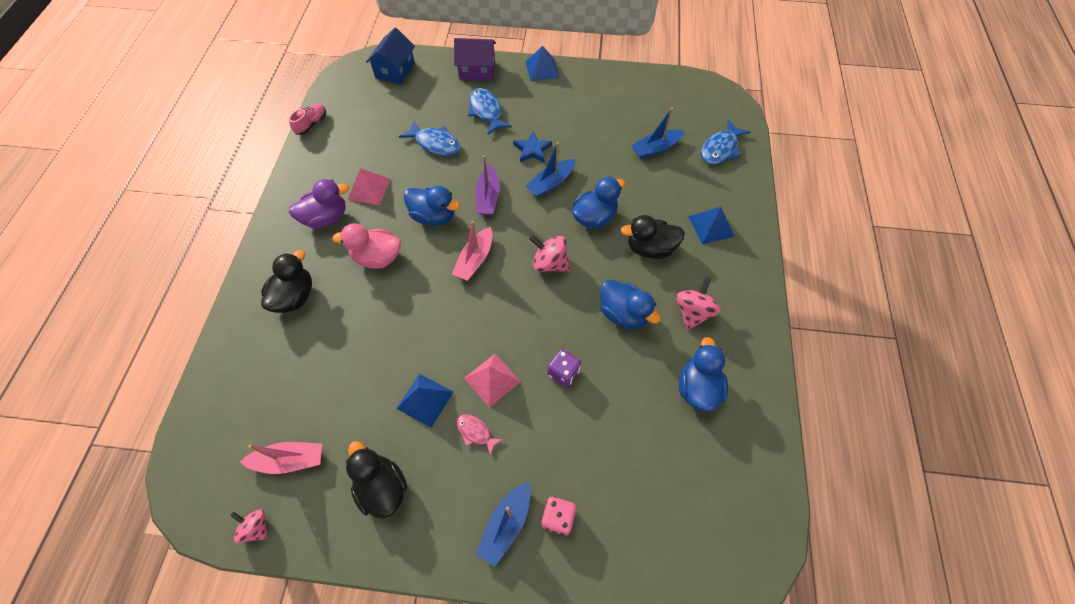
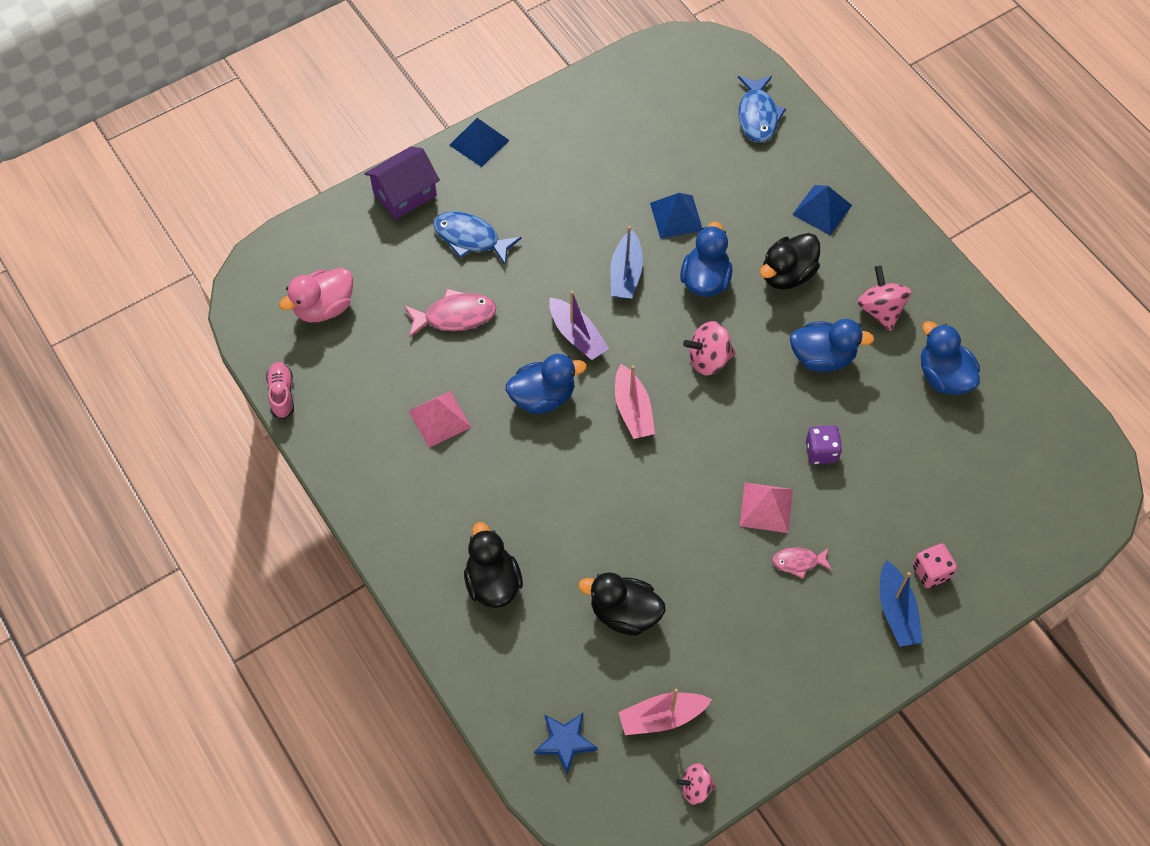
camera: 40 degrees left, 0 degrees up
pink boat [240,442,322,474] -> pink boat turned 150 degrees counterclockwise [618,689,712,735]
purple duck [289,179,349,229] -> none
pink duck [332,223,401,269] -> pink duck moved to [279,268,353,322]
black duck [346,441,407,518] -> black duck moved to [578,572,666,636]
blue house [366,28,415,85] -> none
blue pyramid [396,374,453,428] -> blue pyramid moved to [650,193,703,239]
blue fish [399,121,461,156] -> pink fish [404,289,496,338]
blue star [513,131,552,163] -> blue star moved to [534,713,598,775]
blue boat [631,108,684,159] -> none

